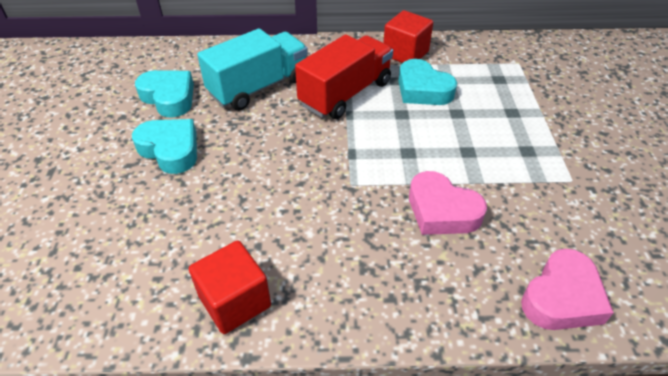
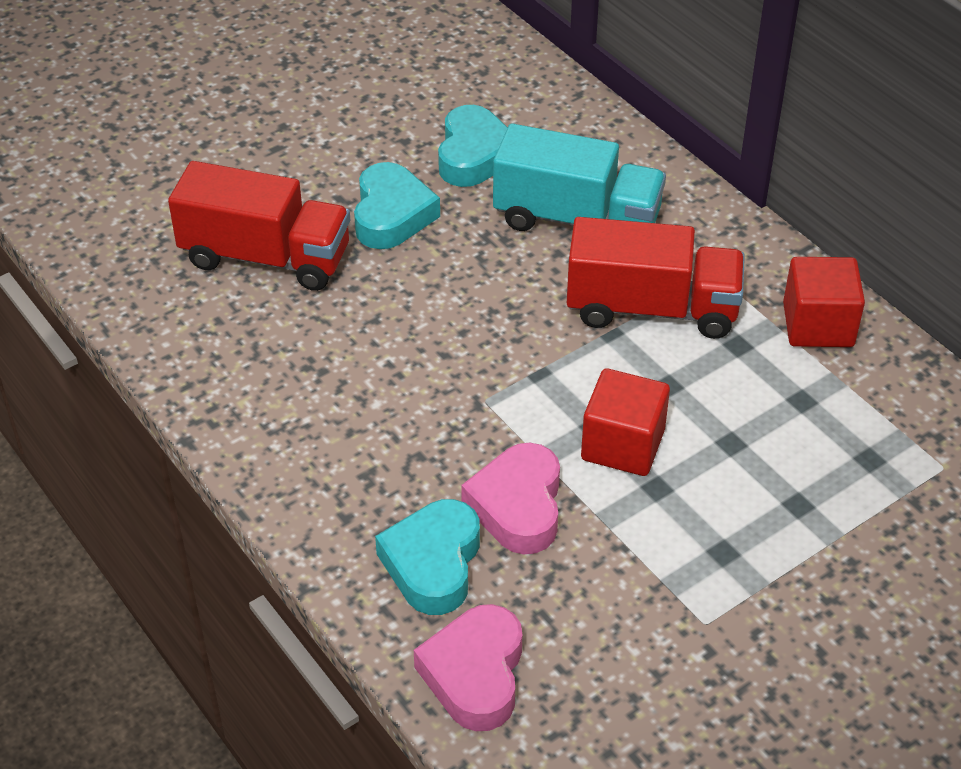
camera: 55 degrees right, 0 degrees up
red cube [189,240,271,334] -> red cube moved to [581,368,670,476]
turquoise heart [398,59,457,105] -> turquoise heart moved to [375,499,480,615]
pink heart [521,248,614,330] -> pink heart turned 90 degrees clockwise [414,604,523,731]
none -> red truck [168,161,350,291]

